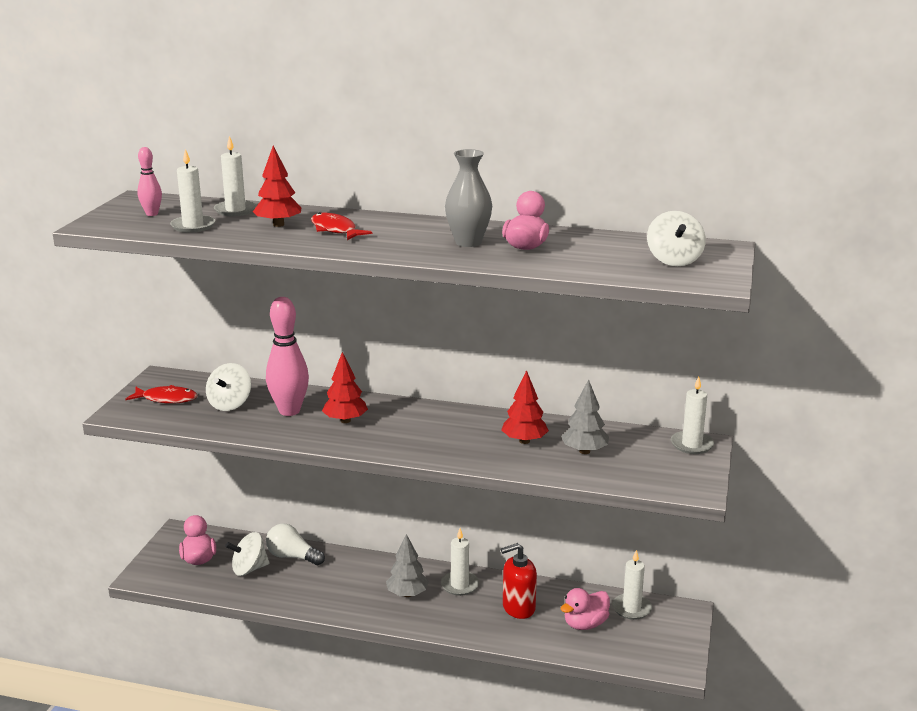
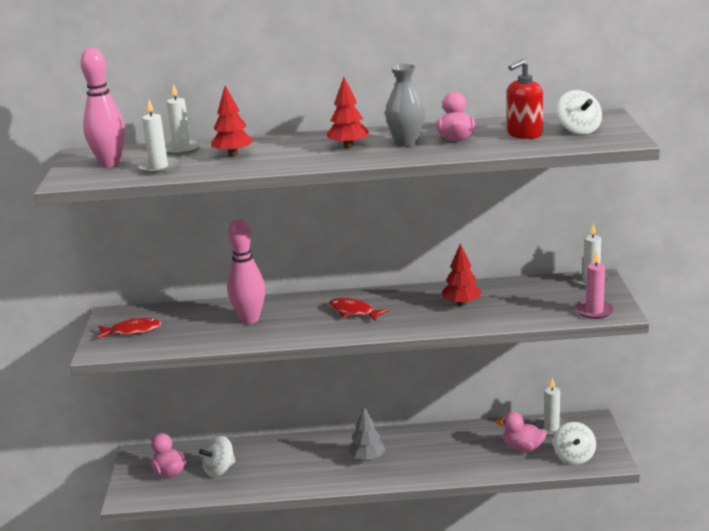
camera: 15 degrees left, 0 degrees up
pink bowling pin [137,147,162,216] -> pink bowling pin [80,47,125,168], size x1.89
white spinning top [206,363,251,411] -> white spinning top moved to [553,422,596,465]
white light bulb [266,524,325,565] -> none
red fish [311,213,372,240] -> red fish moved to [328,298,388,321]
red tree [322,352,368,423] -> red tree moved to [326,77,369,148]
white candle [441,528,479,596] -> none
red soap dispenser [501,543,537,619] -> red soap dispenser moved to [507,60,543,139]
grey tree [561,379,609,454] -> none
pink duck [561,588,610,630] -> pink duck turned 75 degrees clockwise [495,412,547,452]
none -> pink candle [576,251,614,319]

